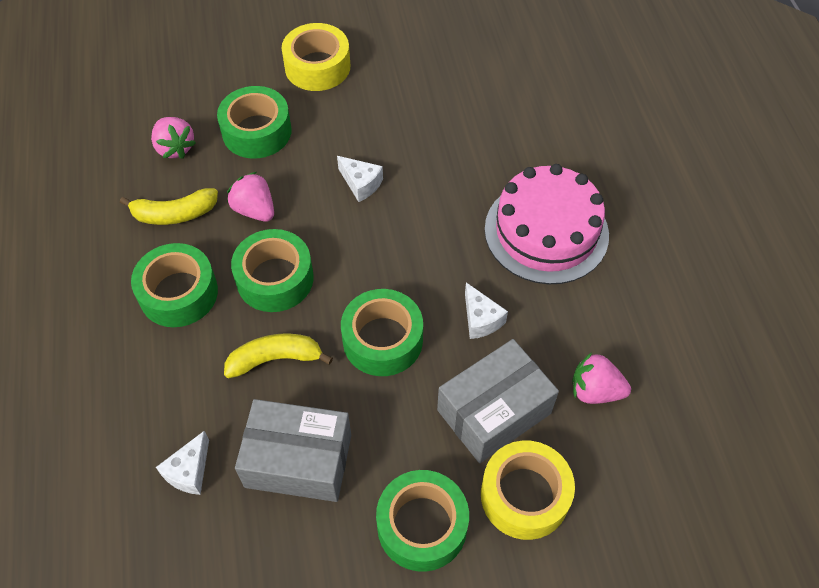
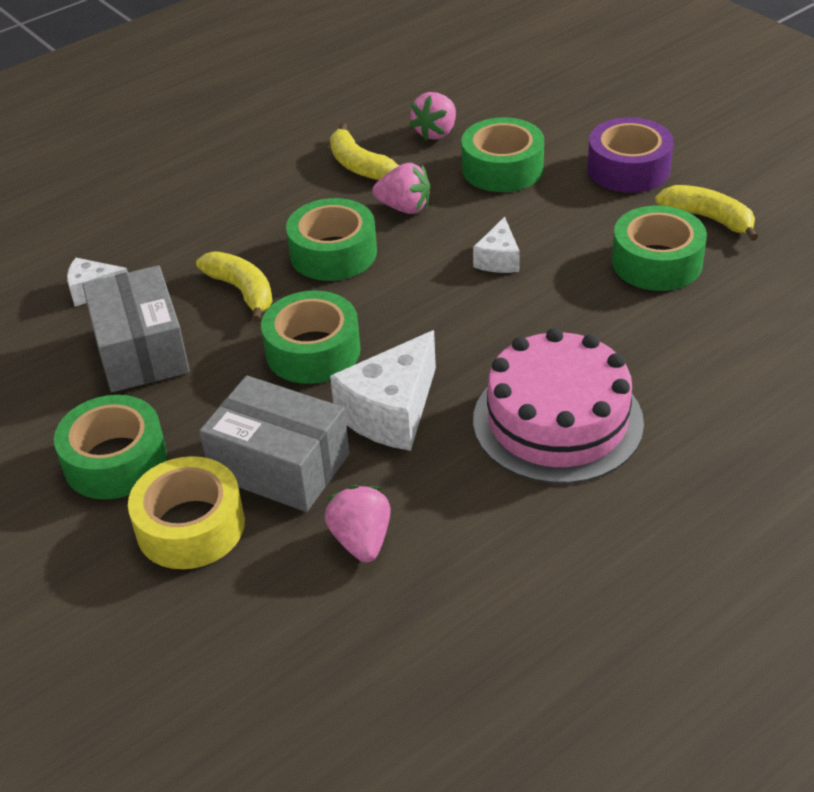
camera: 65 degrees right, 15 degrees down
green tape [131,243,218,327] -> green tape moved to [612,205,707,291]
pink strawberry [227,172,274,222] -> pink strawberry turned 90 degrees clockwise [372,163,430,214]
yellow tape [282,23,350,91] -> purple tape [588,117,674,193]
white cheese [465,282,508,339] -> white cheese [330,330,436,451], size x1.81
none -> yellow banana [655,185,758,241]

